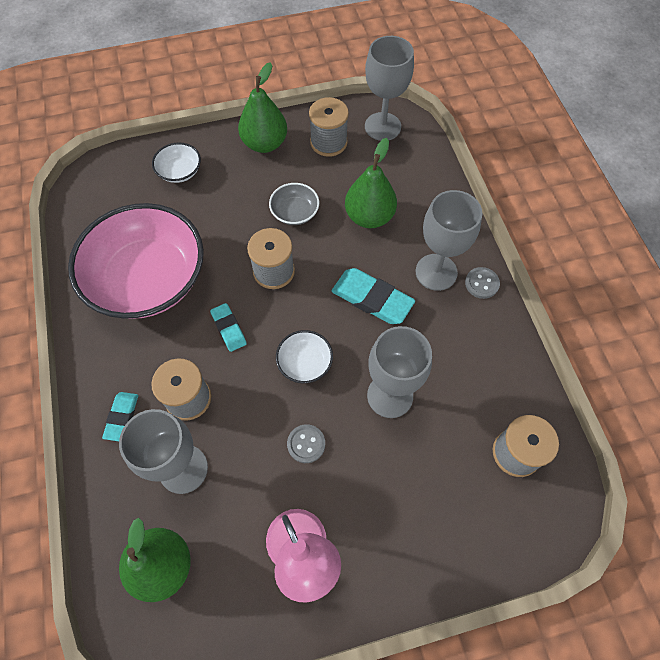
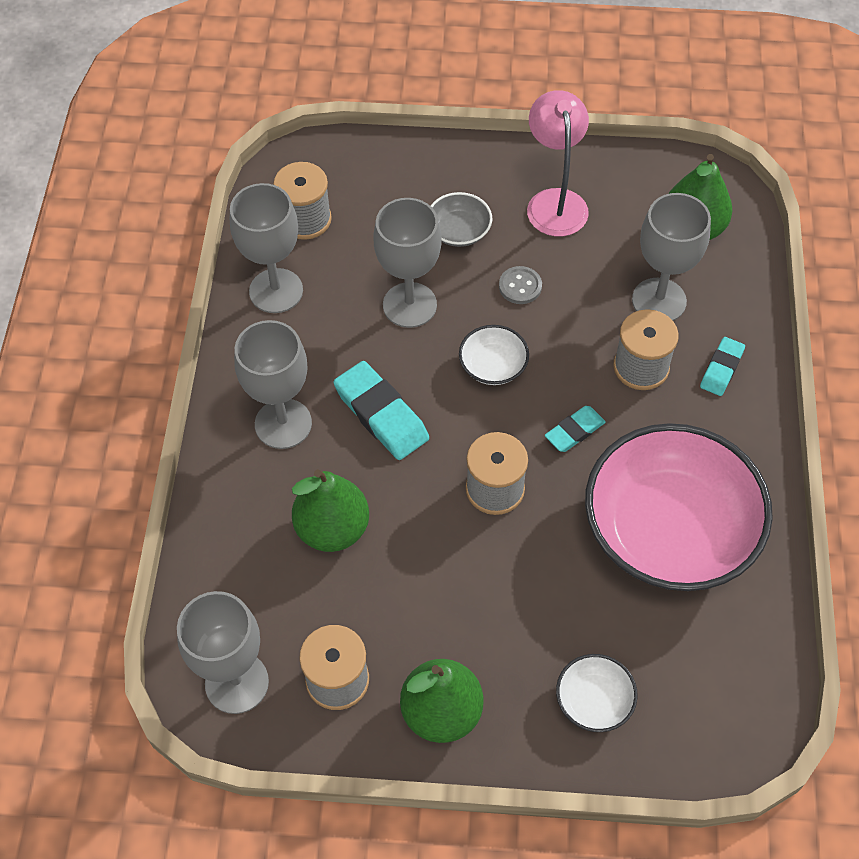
camera: 160 degrees left, 5 degrees down
turquoise eraser [210,303,247,352] -> turquoise eraser turned 60 degrees clockwise [545,406,606,452]
grey bowl [269,183,319,225] -> grey bowl moved to [431,192,492,247]
grey button [465,267,500,299] -> none
none -> grey goblet [230,183,303,313]

